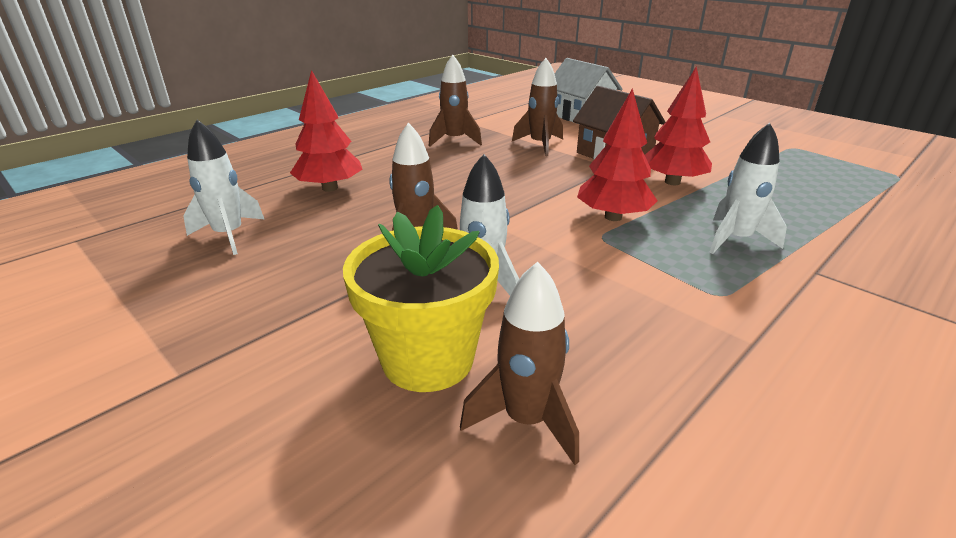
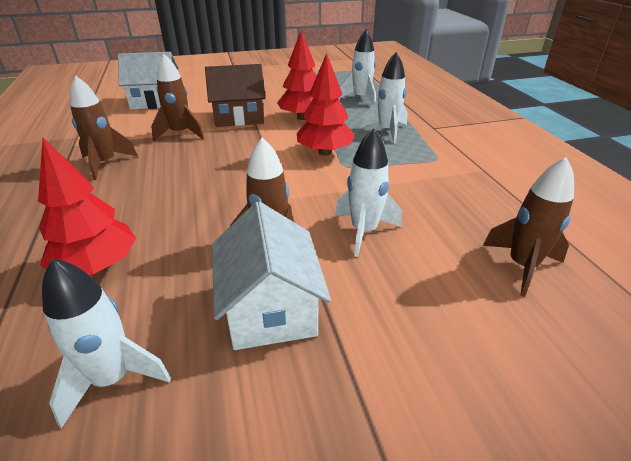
camera: 60 degrees left, 5 degrees up
yellow flower pot [343,205,499,392] -> none
none -> white house [212,201,331,350]
none -> white rocket [339,29,376,104]

